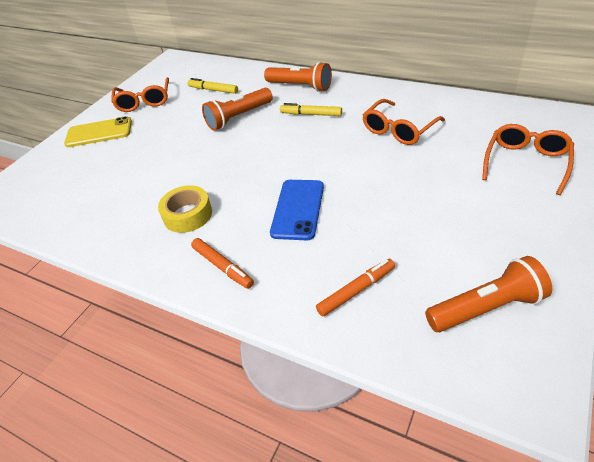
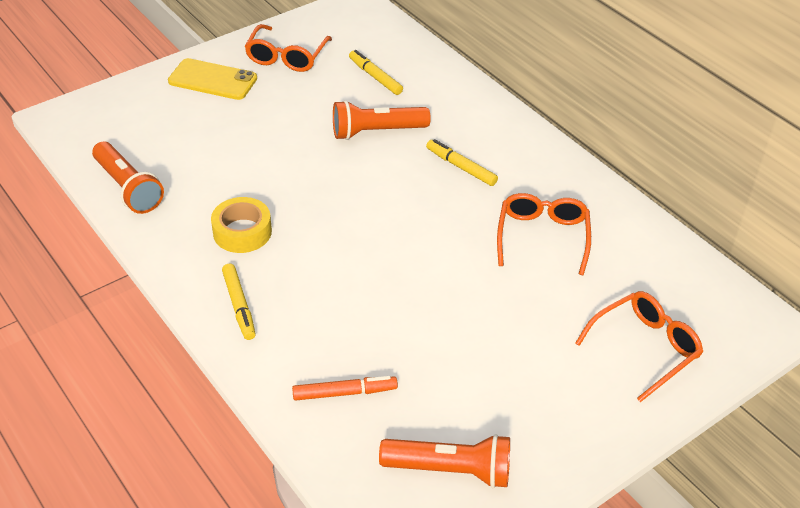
camera: 20 degrees right, 0 degrees up
orange marker [191,238,254,289] -> yellow marker [222,264,256,340]
orange flashlight [264,62,332,92] -> orange flashlight moved to [92,142,164,214]
blue phone [270,180,324,240] -> none
orange glasses [363,99,445,145] -> orange glasses turned 120 degrees clockwise [497,193,591,275]

